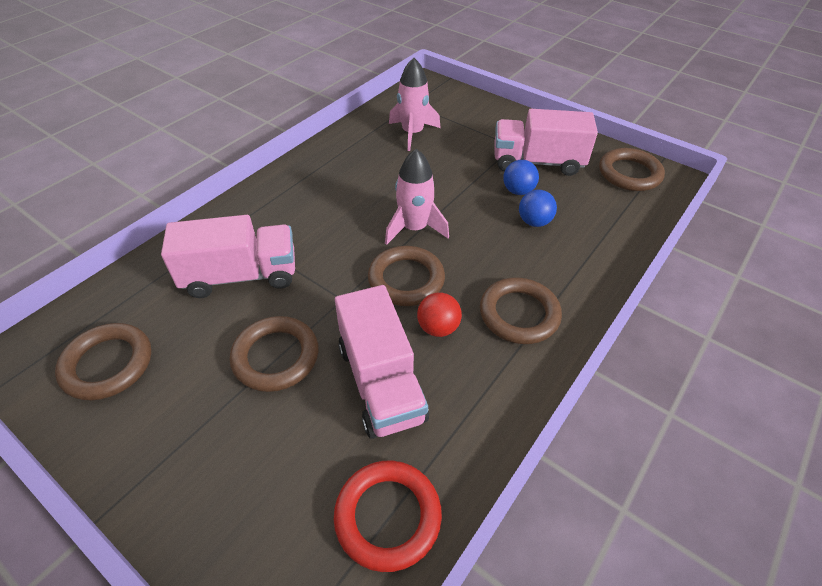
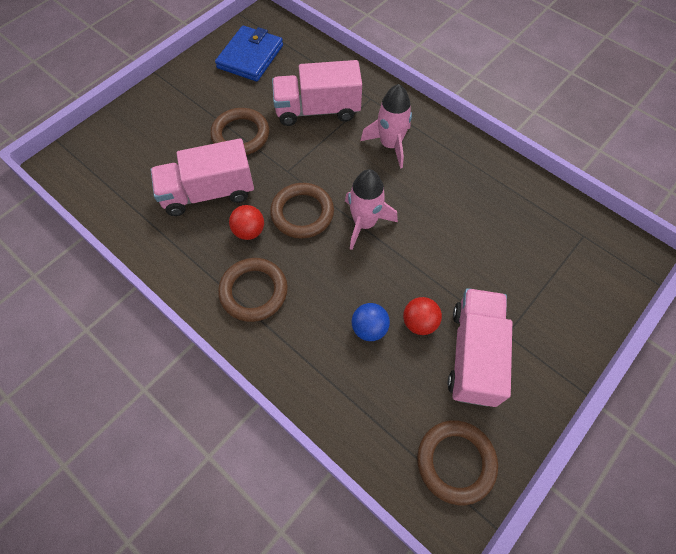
camera: 95 degrees right, 15 degrees up
brown ring [55,323,152,400] -> blue wallet [215,26,283,81]
pink truck [161,215,295,298] -> pink truck turned 90 degrees clockwise [272,60,362,126]
red ring [334,461,442,572] -> none
pink rocket [389,58,440,151] -> pink rocket moved to [361,84,412,169]
blue ball [503,160,539,195] -> red ball [403,297,442,335]

